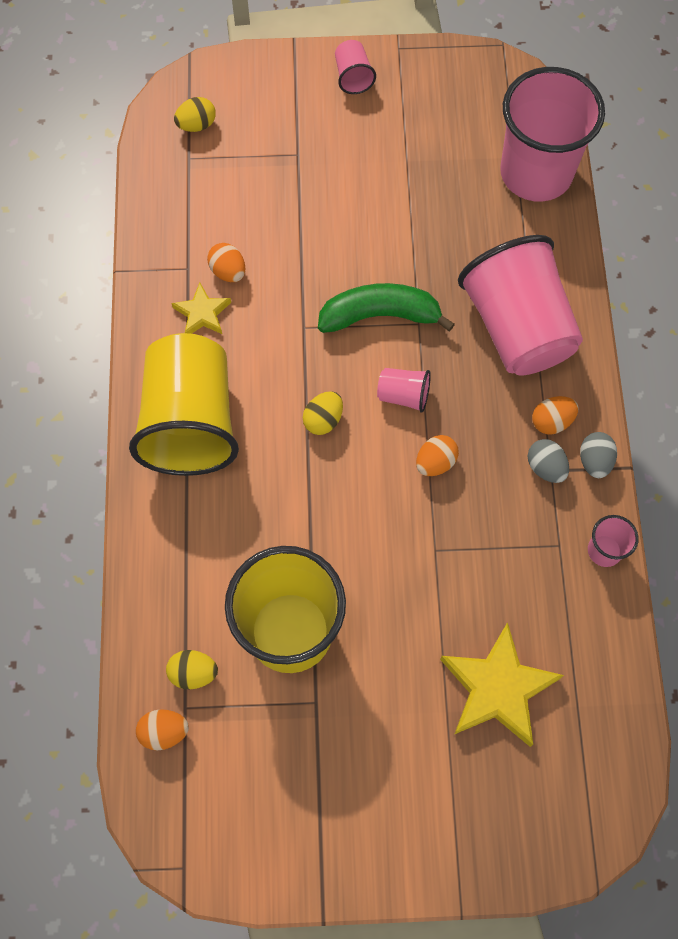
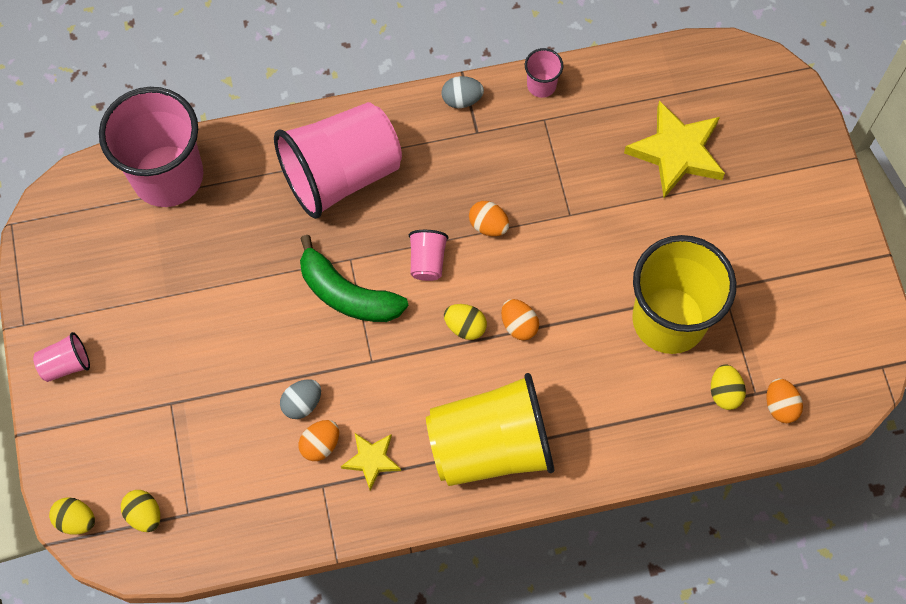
camera: 100 degrees left, 0 degrees up
green banana [318,283,455,333] -> green banana turned 45 degrees counterclockwise [300,235,408,322]
grey egg [528,439,569,483] -> grey egg moved to [280,379,321,419]
orange egg [532,396,578,435] -> orange egg moved to [501,299,539,340]
none -> yellow egg [49,497,95,535]

